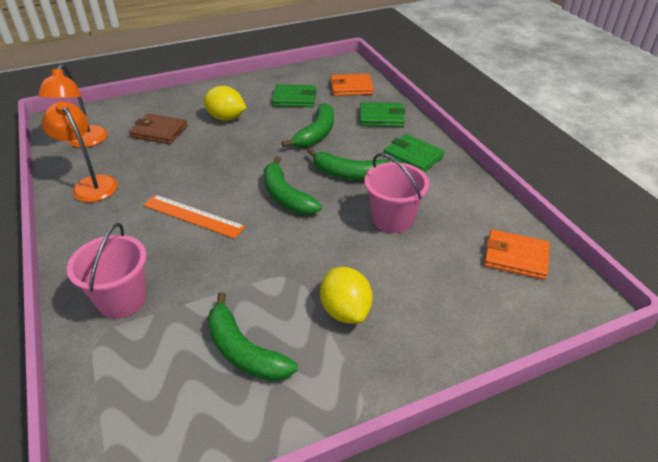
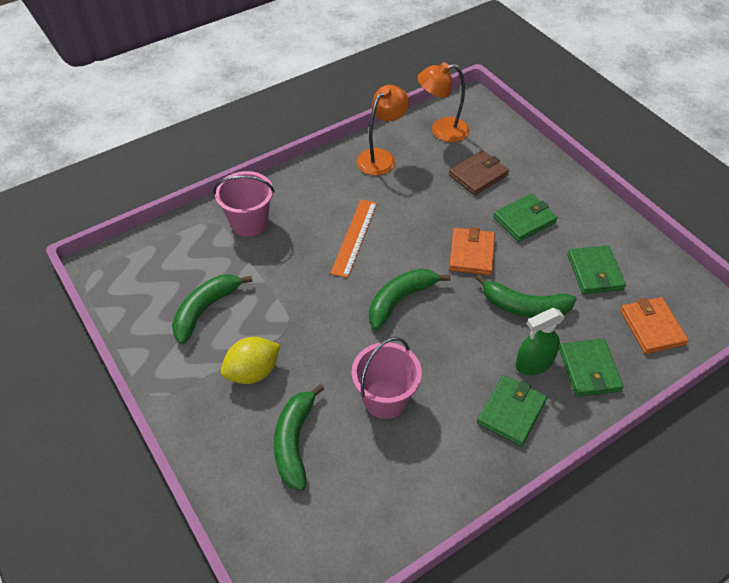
camera: 80 degrees right, 10 degrees up
brown wallet [129,113,187,144] -> brown wallet turned 45 degrees clockwise [449,150,509,195]
yellow lemon [203,86,247,121] -> green wallet [493,194,558,242]
green banana [307,148,390,180] -> green banana moved to [274,384,324,491]
orange wallet [484,230,550,280] -> orange wallet moved to [449,227,495,275]
none -> green spray bottle [515,308,565,375]

